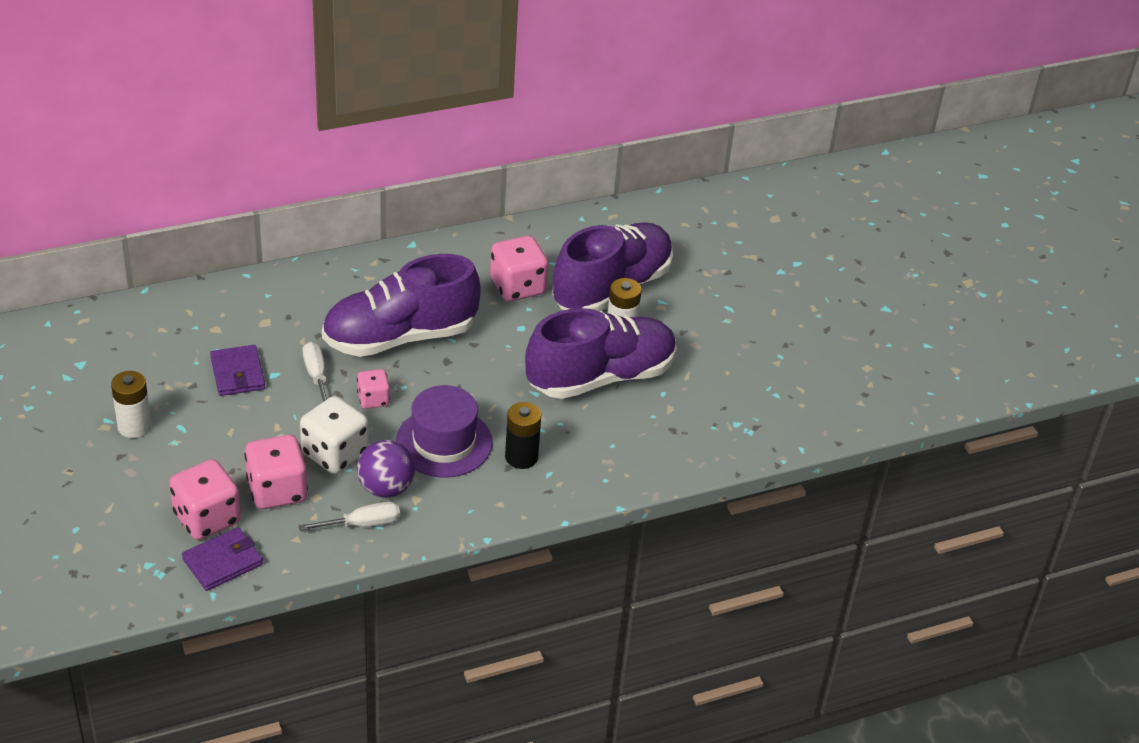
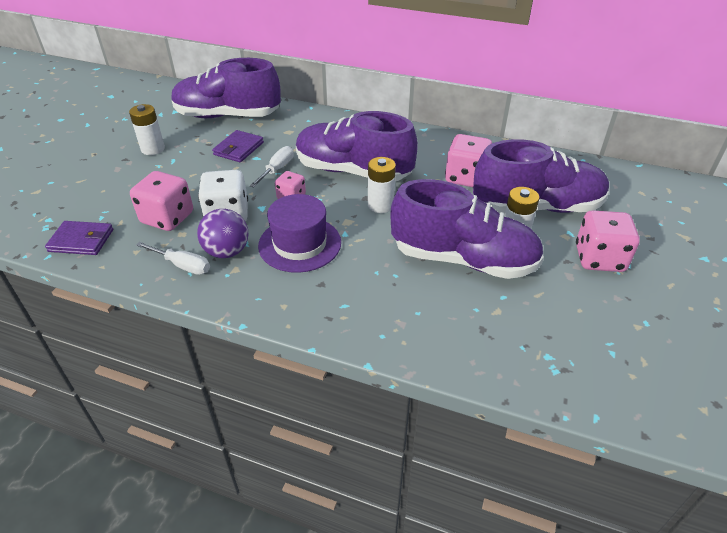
camera: 45 degrees right, 0 degrees up
pink dice [170,459,241,540] -> pink dice moved to [576,210,640,272]
black battery [505,402,541,469] -> none
none -> purple shoe [171,58,281,118]
none -> white battery [368,157,396,213]

